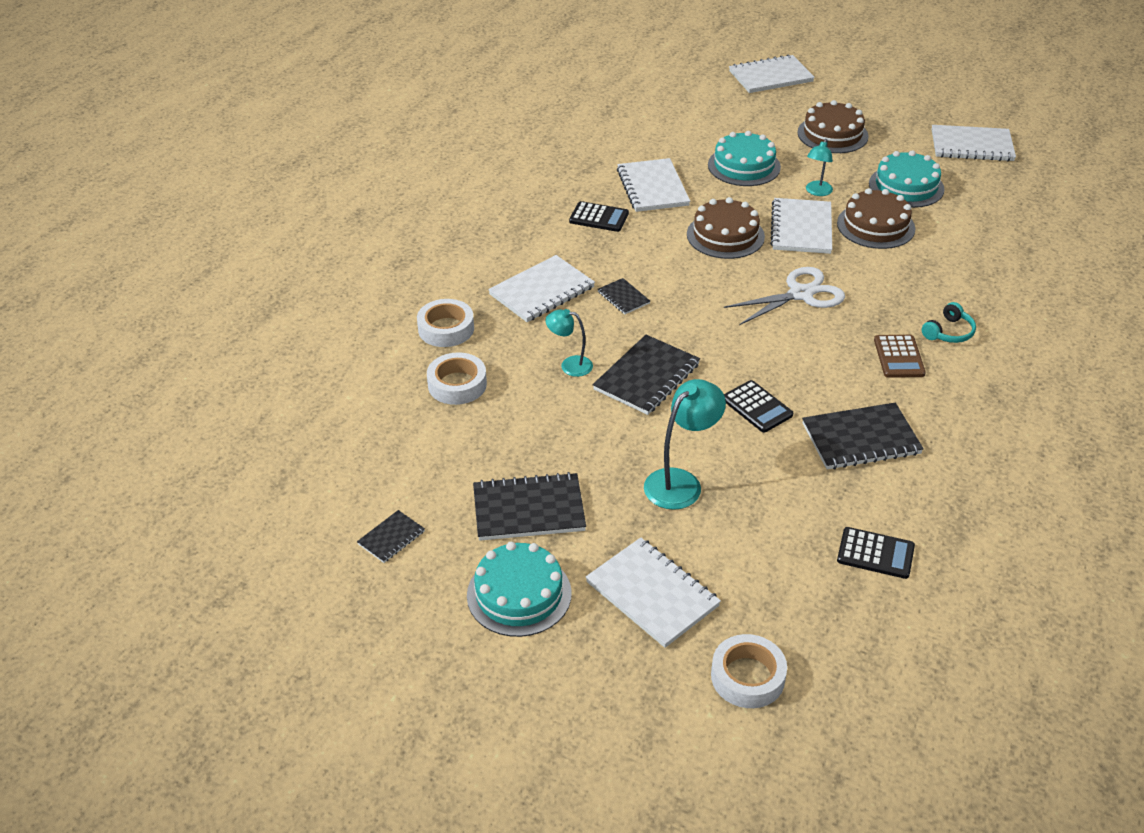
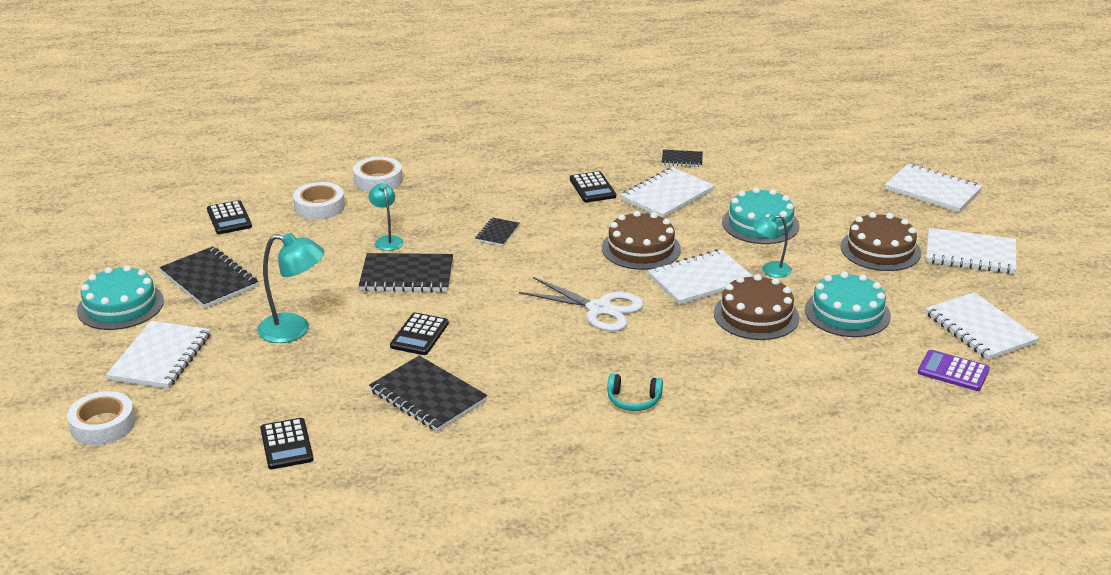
camera: 55 degrees right, 10 degrees down
black notebook [357,510,425,563] -> black notebook moved to [662,150,703,167]
white notebook [488,255,595,322] -> white notebook moved to [926,228,1016,274]
brown calculator [874,335,926,378] -> none
none -> black calculator [207,200,252,234]
none -> purple calculator [918,350,990,391]

